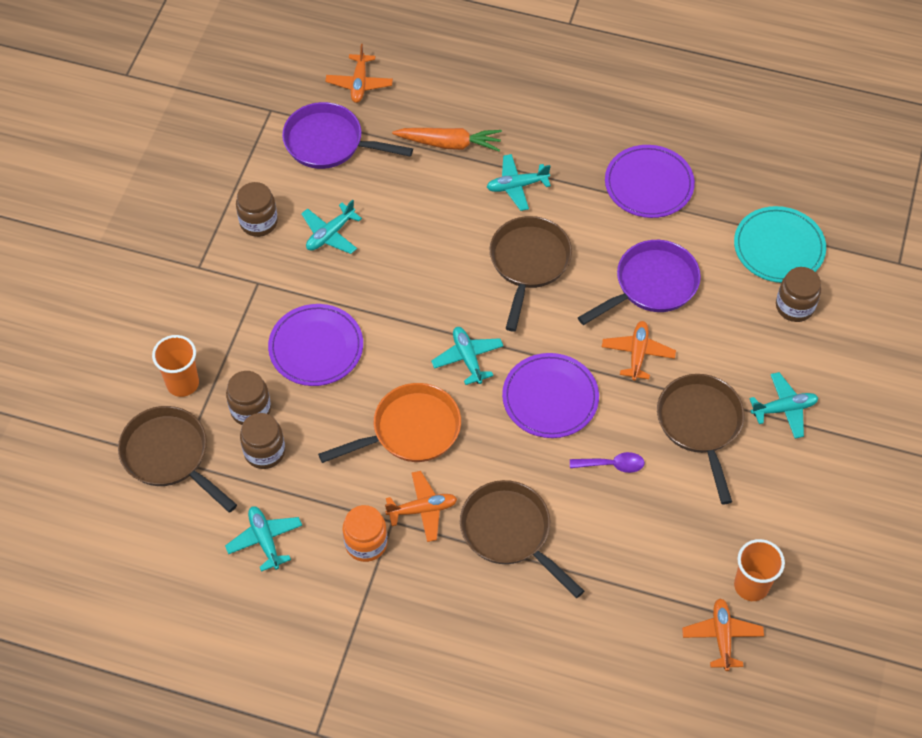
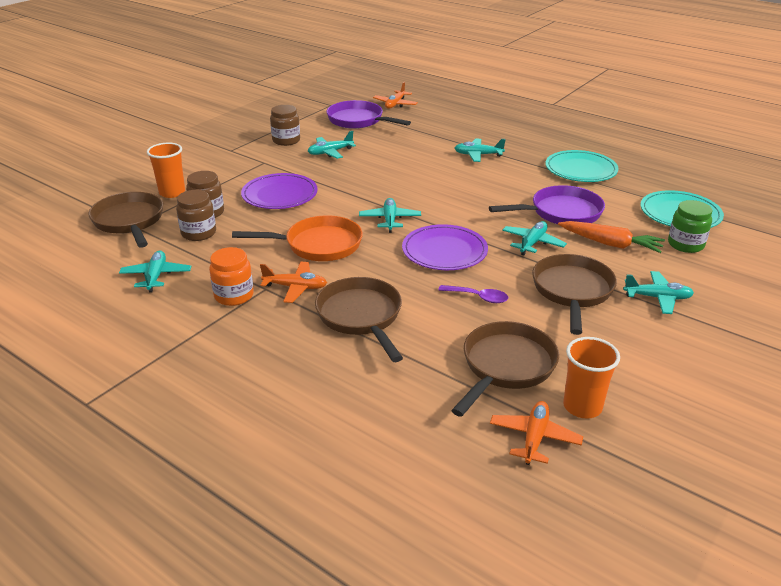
camera: 20 degrees right, 25 degrees down
orange carrot [392,128,502,152] -> orange carrot moved to [558,221,665,253]
brown pan [490,216,572,332] -> brown pan moved to [451,321,559,417]
orange plane [602,321,676,381] -> turquoise plane [502,221,567,256]
purple plate [605,145,695,218] -> turquoise plate [545,150,619,182]
brown jar [776,267,821,322] -> green jar [668,200,713,253]

